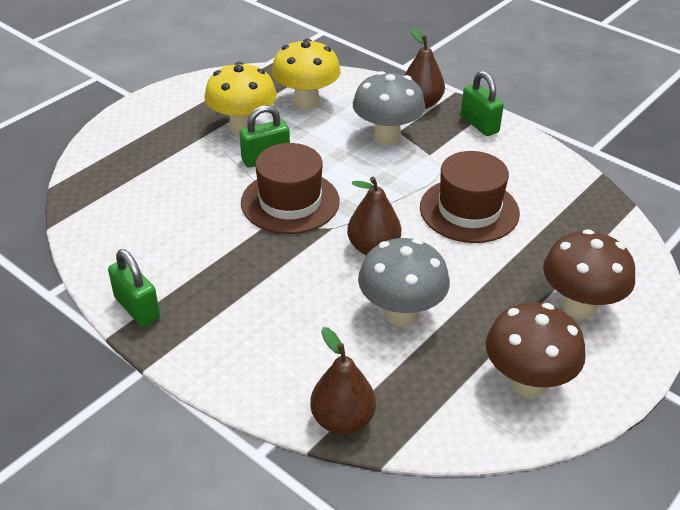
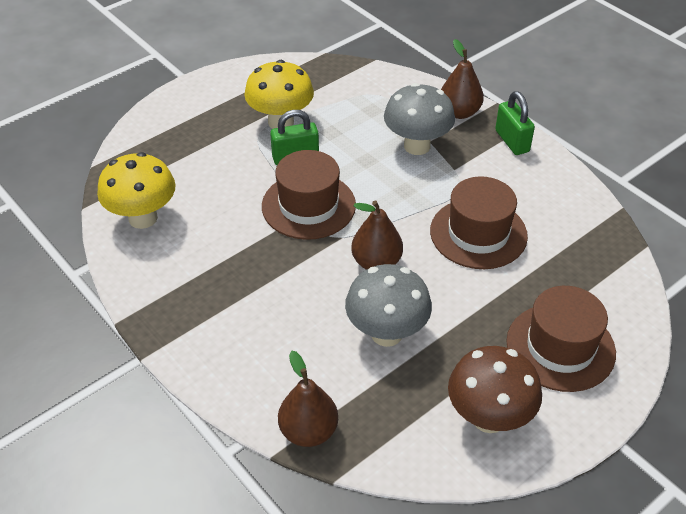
camera: 10 degrees right, 5 degrees up
green padlock [108,249,160,327] -> none
yellow mushroom [272,38,341,110] -> yellow mushroom moved to [97,152,176,229]
brown mushroom [543,229,635,319] -> brown hat [506,286,616,392]

